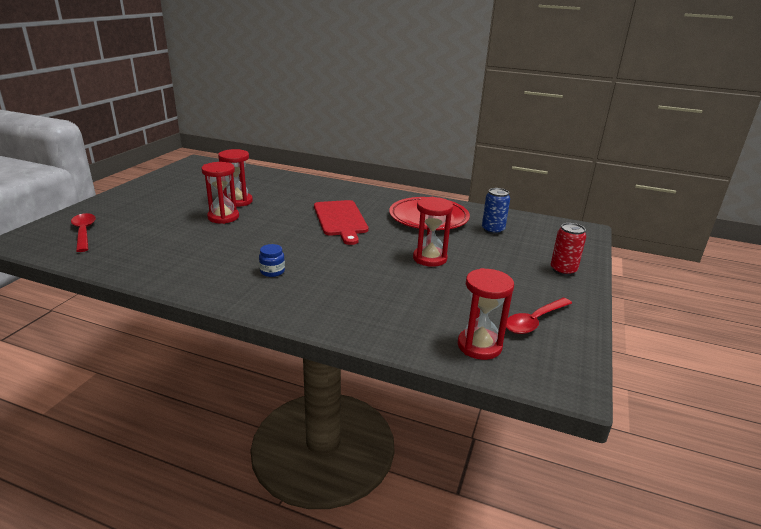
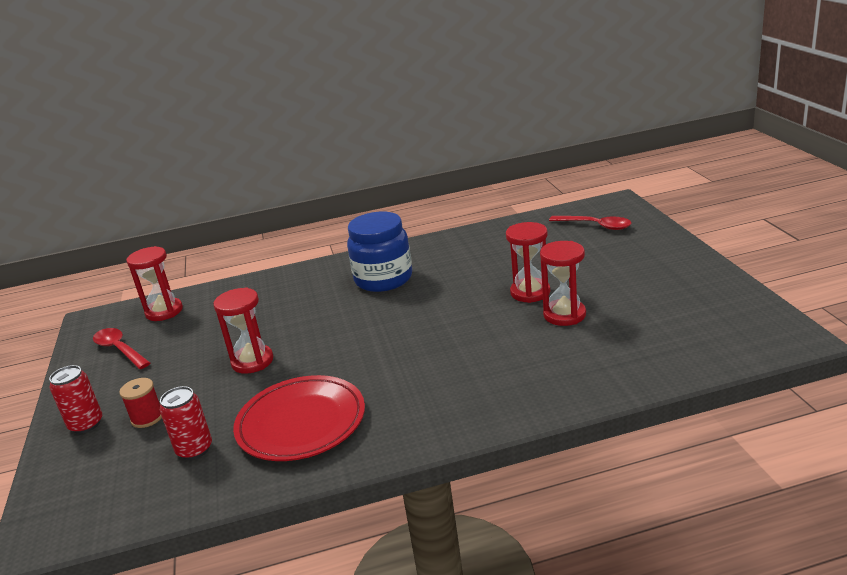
camera: 150 degrees right, 0 degrees up
blue jar [259,244,285,277] -> blue jar [347,212,412,292], size x2.42
red cutting board [314,200,368,245] -> none
blue can [482,188,510,234] -> red can [160,386,212,460]
red spoon [506,298,572,334] -> red spoon turned 60 degrees counterclockwise [93,328,150,369]
none -> red spool [119,378,162,428]

